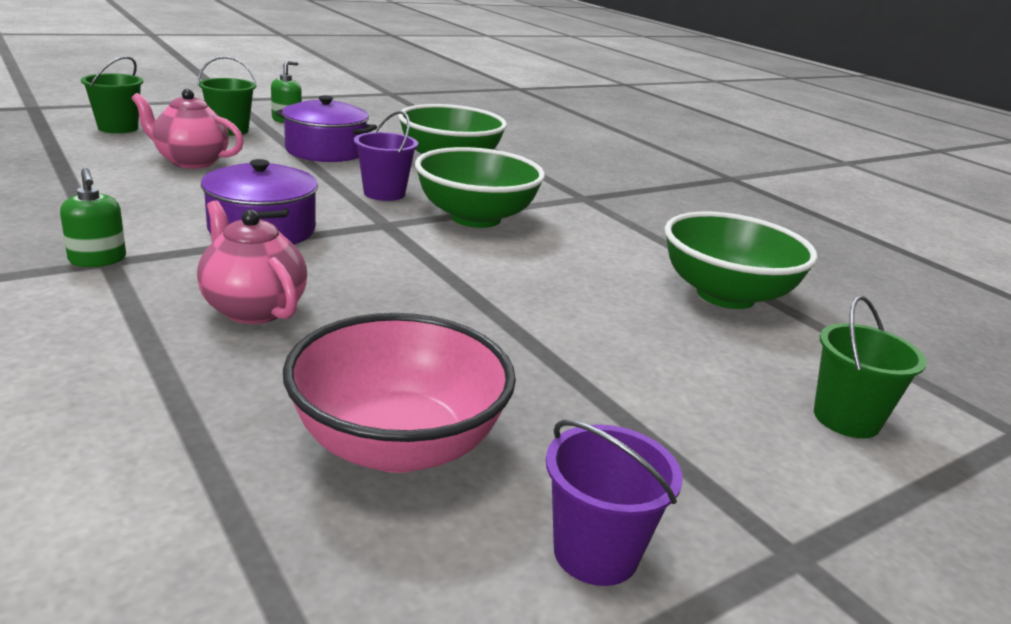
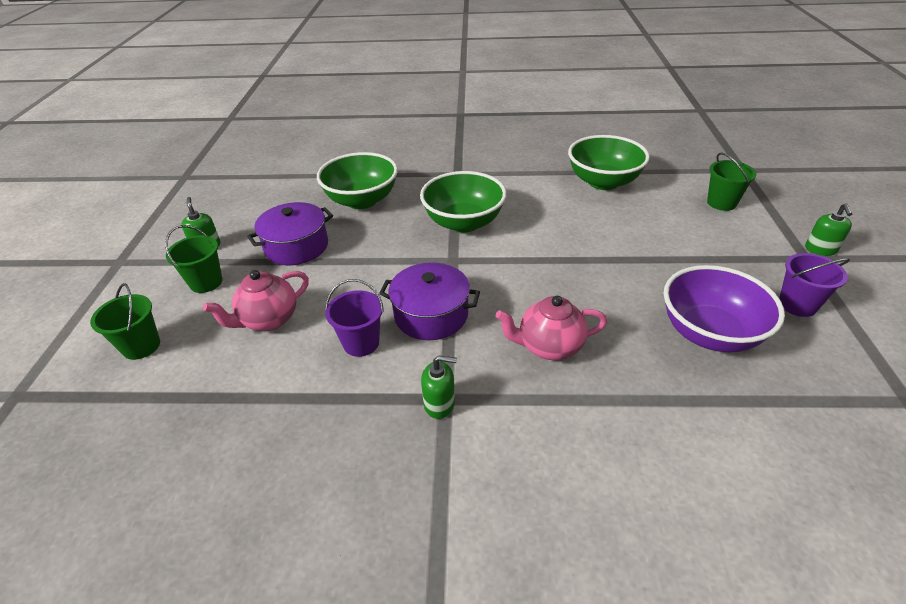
camera: 50 degrees left, 15 degrees up
pink bowl [283,313,516,473] -> purple bowl [664,265,785,352]
purple bucket [354,111,418,201] -> purple bucket moved to [325,279,384,357]
none -> green soap dispenser [805,203,852,256]

